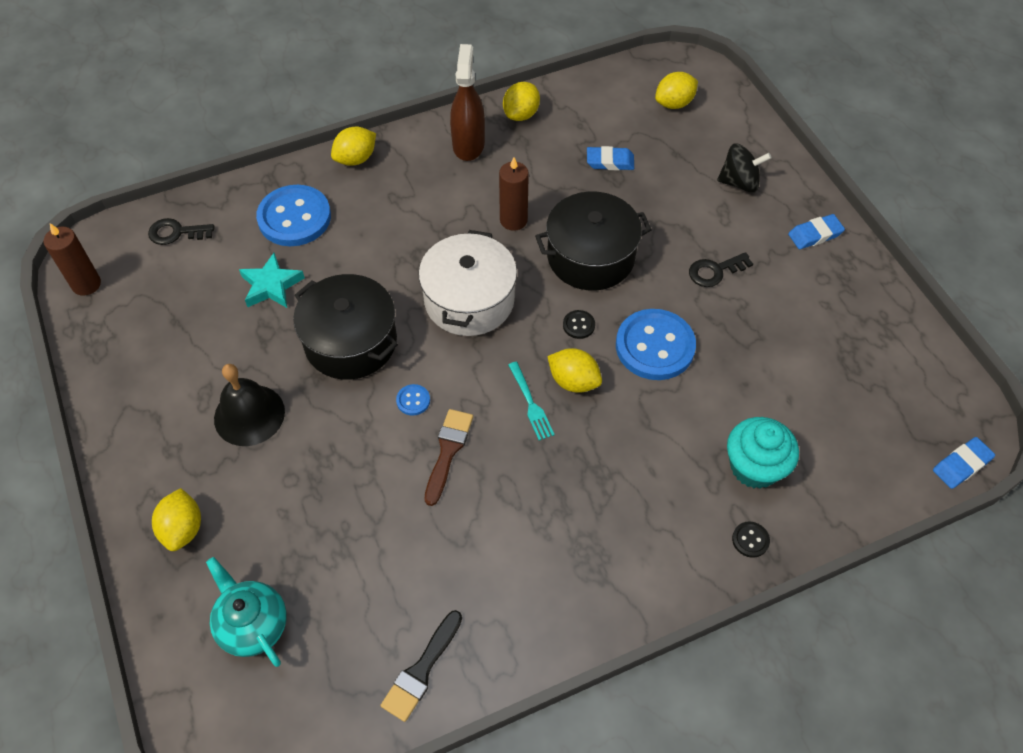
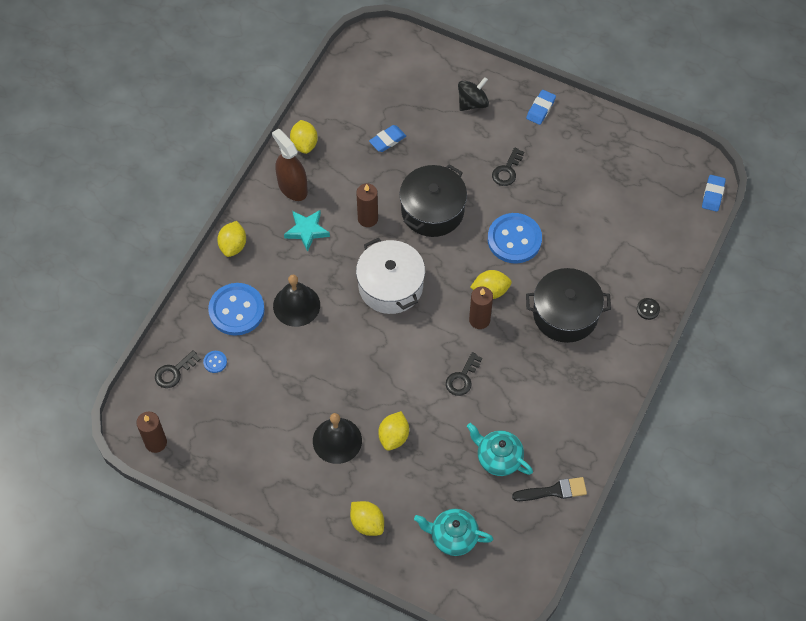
camera: 40 degrees left, 5 degrees up
turquoise star [239,253,305,308] -> turquoise star moved to [284,210,330,252]
black pot [293,274,398,380] -> black pot moved to [526,268,611,343]
black brush [381,610,462,722] -> black brush turned 90 degrees counterclockwise [512,477,587,501]
blue button [396,384,430,416] -> blue button moved to [203,351,227,373]
brown brush [424,409,473,506] -> black key [446,352,482,396]
turquoise fork [508,362,555,440] -> brown candle [469,286,493,329]
black button [563,310,595,339] -> none
yellow lemon [655,72,698,109] -> yellow lemon moved to [378,411,409,451]
turquoise cupcake [727,417,799,489] -> none
none -> black bell [273,274,320,327]
none -> turquoise teapot [467,423,533,476]

